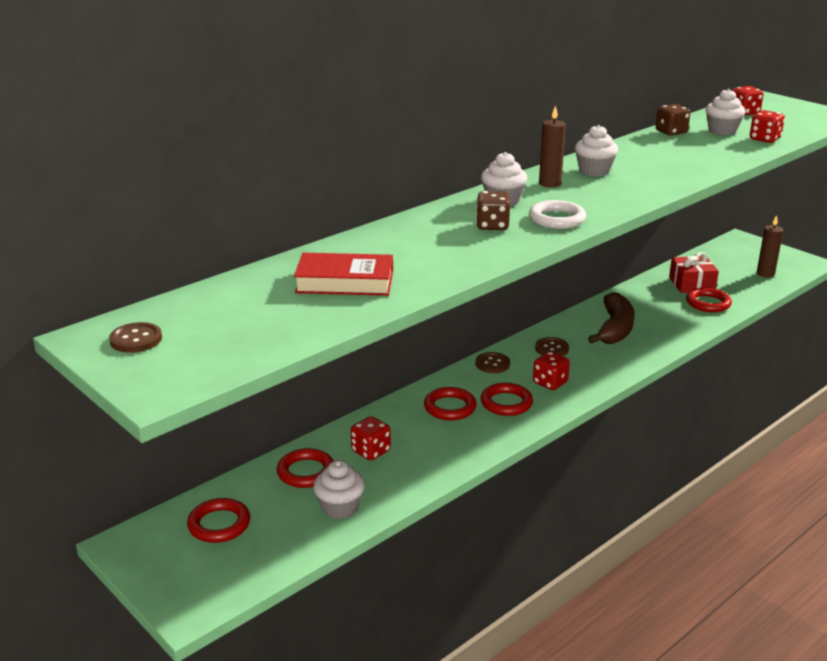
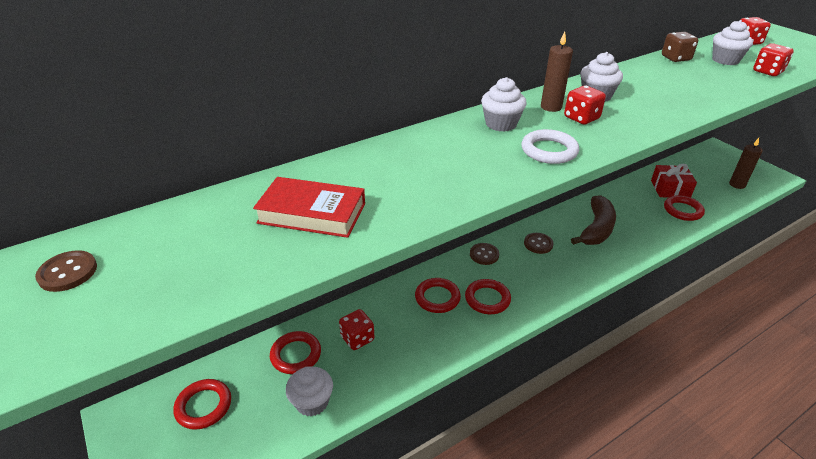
camera: 10 degrees right, 10 degrees up
brown dice [476,191,510,230] -> none
red dice [533,352,570,390] -> red dice moved to [564,86,606,125]

